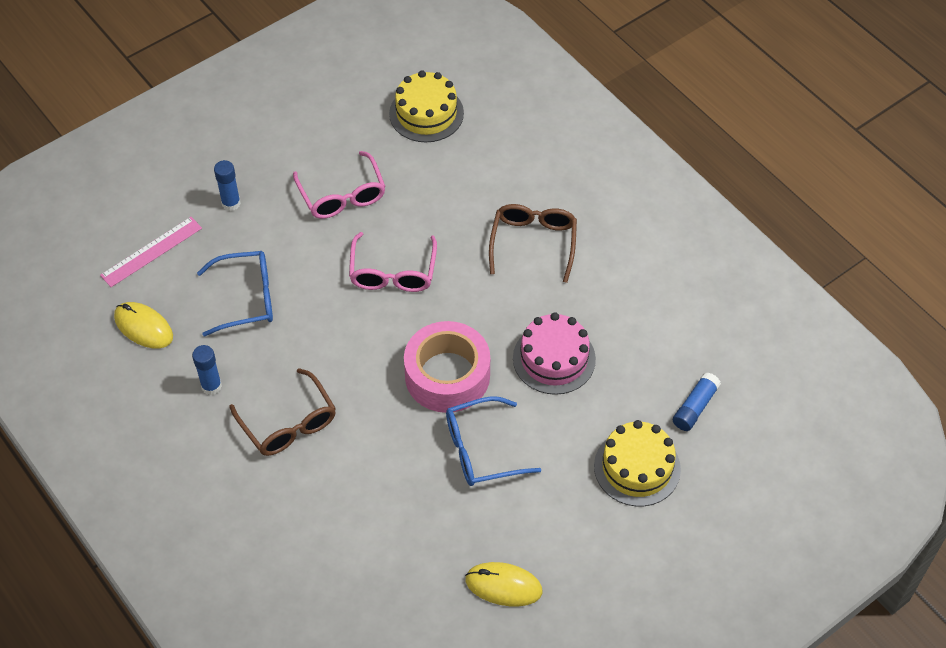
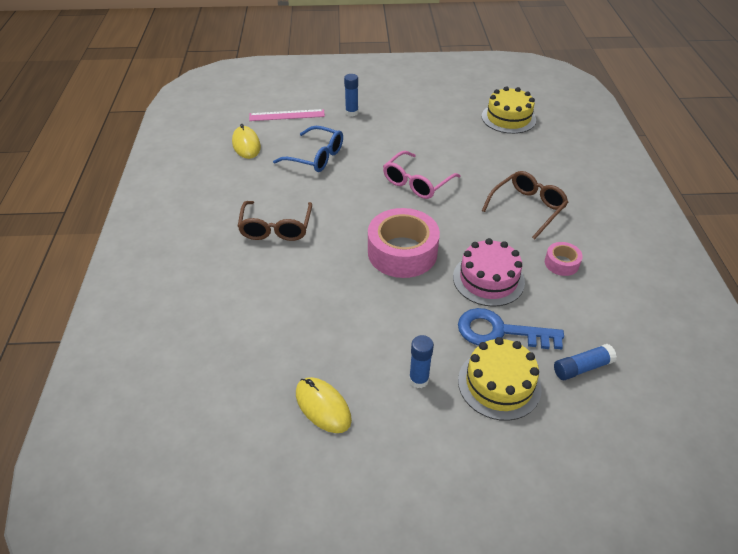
camera: 35 degrees right, 10 degrees down
blue glue stick [192,345,222,395] -> blue glue stick moved to [409,335,434,388]
pink glasses [293,151,386,219] -> none
blue glasses [446,396,541,486] -> none
none -> blue key [458,308,564,349]
none -> pink tape [545,242,583,276]

